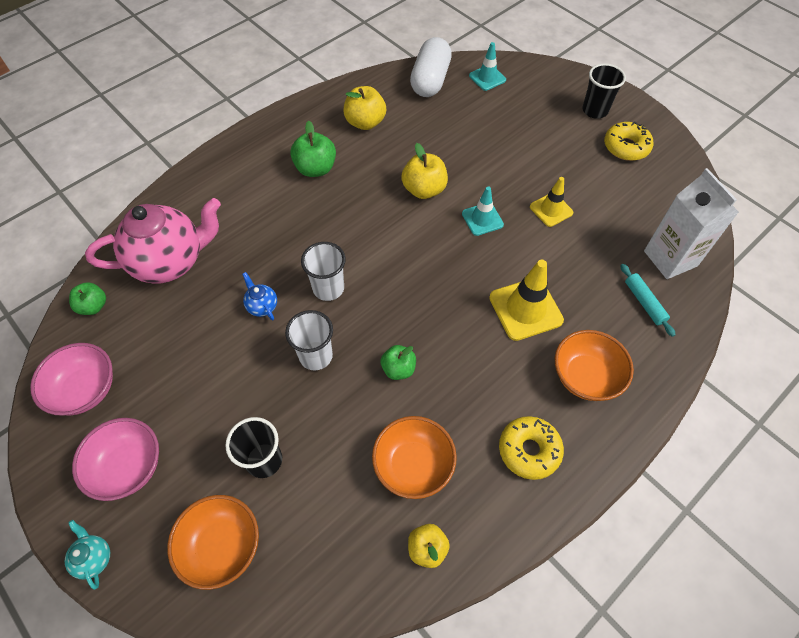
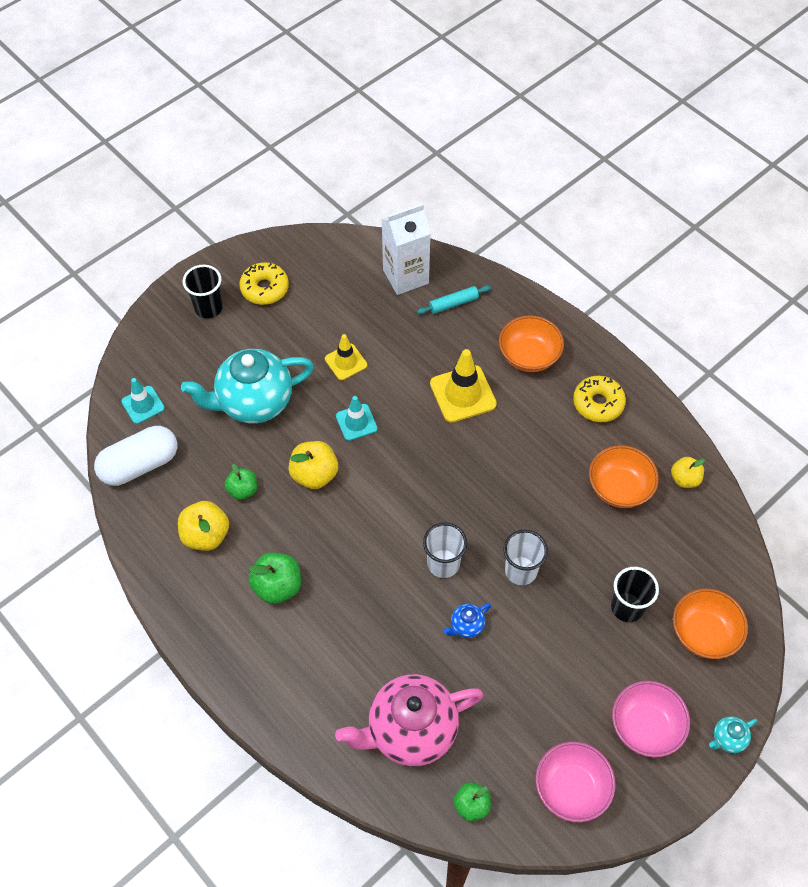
camera: 90 degrees left, 0 degrees up
pink teapot [85,198,221,284] -> pink teapot turned 90 degrees counterclockwise [335,674,483,766]
green apple [381,345,416,380] -> green apple moved to [225,464,257,500]
white capsule [410,37,452,97] -> white capsule turned 45 degrees counterclockwise [94,426,177,486]
none -> turquoise teapot [181,349,314,424]

